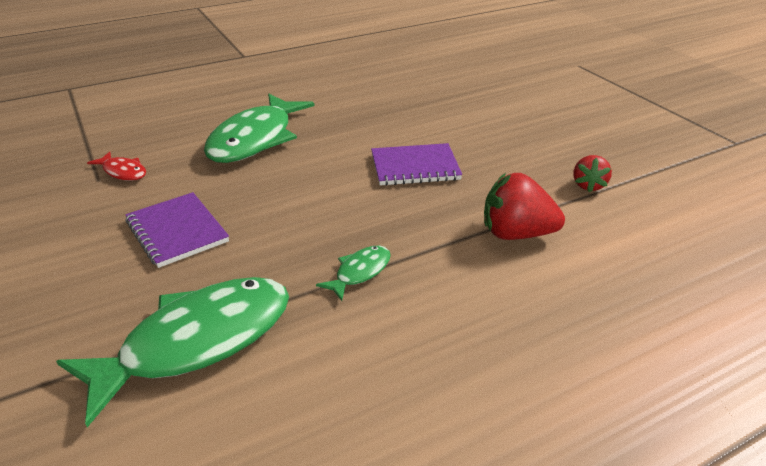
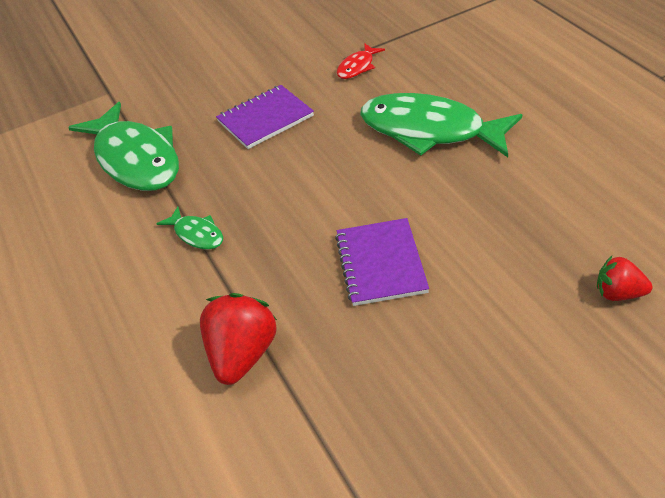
camera: 95 degrees right, 10 degrees up
red strawberry [573,155,612,192] -> red strawberry moved to [597,256,653,301]

